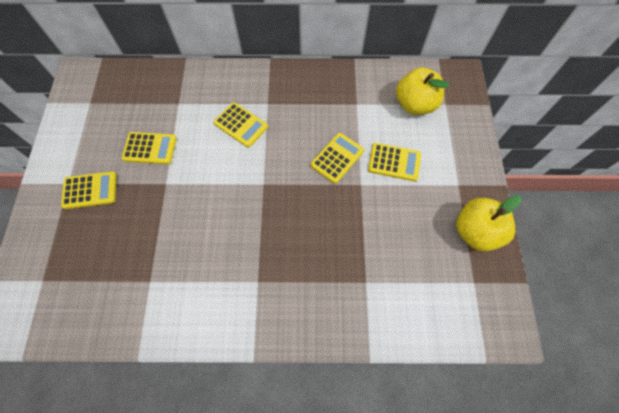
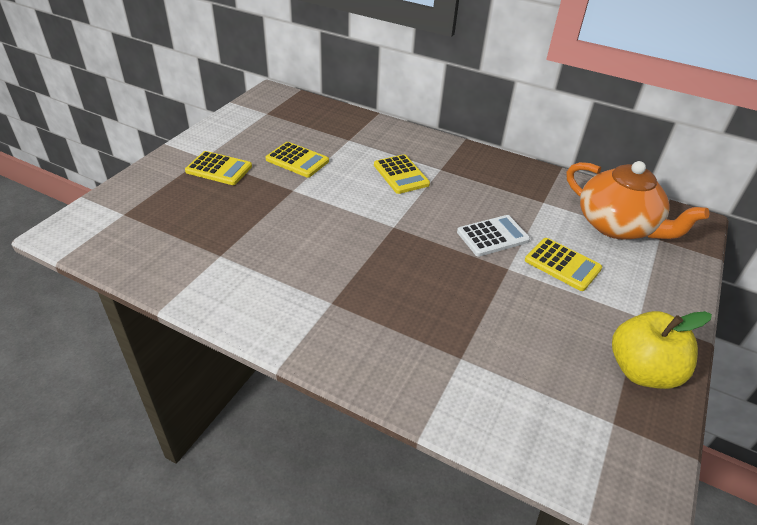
camera: 25 degrees right, 25 degrees down
yellow calculator [311,133,364,184] -> white calculator [457,215,530,256]
yellow apple [396,67,449,115] -> orange teapot [567,161,709,239]

